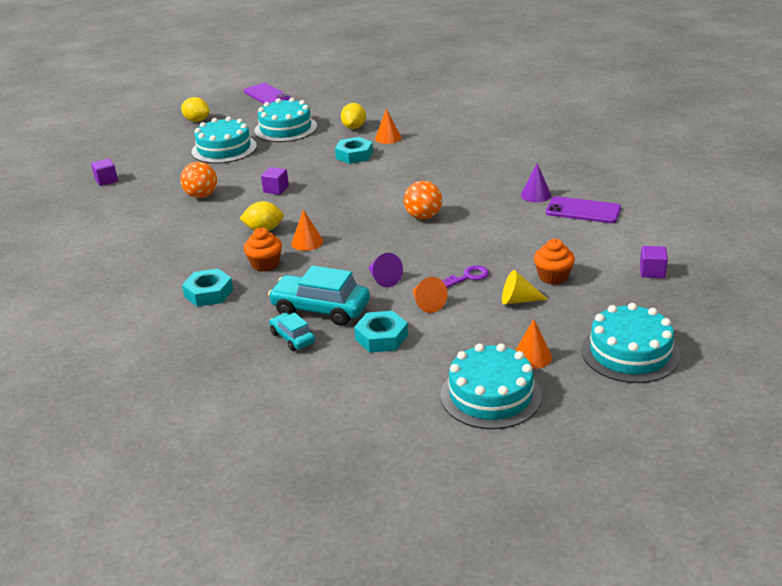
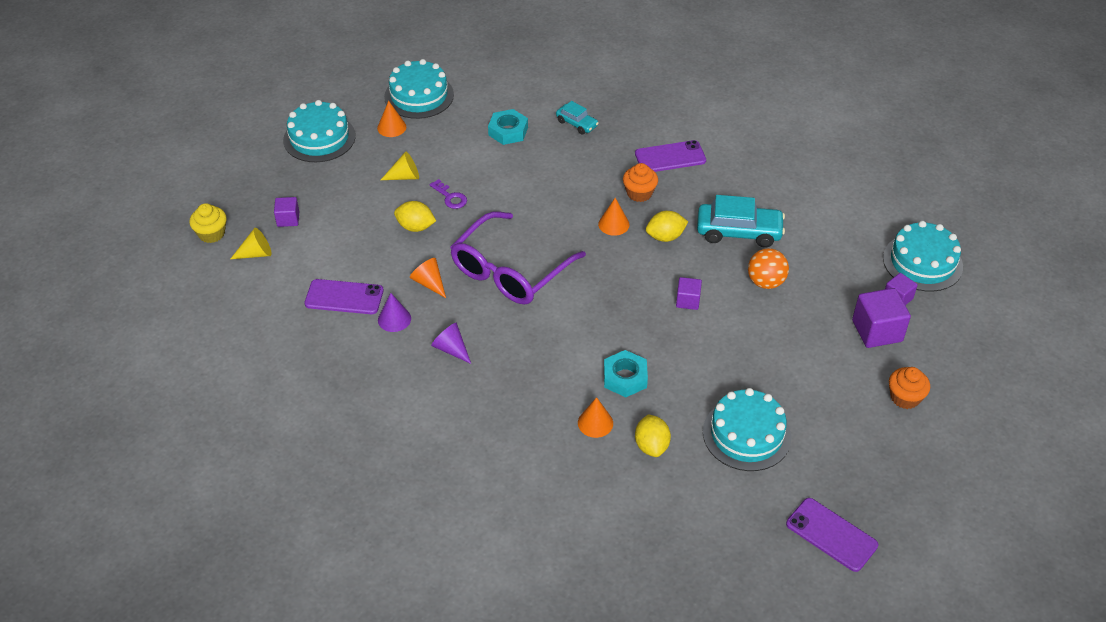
camera: 165 degrees right, 15 degrees up
yellow lemon [181,97,210,122] -> yellow lemon moved to [394,201,436,232]
turquoise nut [182,269,233,307] -> purple phone [635,140,706,172]
turquoise cake [192,117,257,164] -> turquoise cake moved to [883,221,963,292]
turquoise car [268,266,370,326] -> turquoise car moved to [697,195,785,248]
purple cone [368,253,403,288] -> purple cone moved to [431,323,471,364]
orange ball [404,181,442,220] -> purple glasses [450,211,586,304]
orange cone [412,277,448,313] -> orange cone moved to [410,258,446,298]
purple key [441,265,489,288] -> purple key turned 90 degrees counterclockwise [430,179,467,209]
orange cupcake [534,239,575,285] -> orange cupcake moved to [889,367,930,409]
none -> yellow cupcake [189,203,227,243]
none -> yellow cone [231,228,272,259]
none -> purple cube [852,288,911,348]

